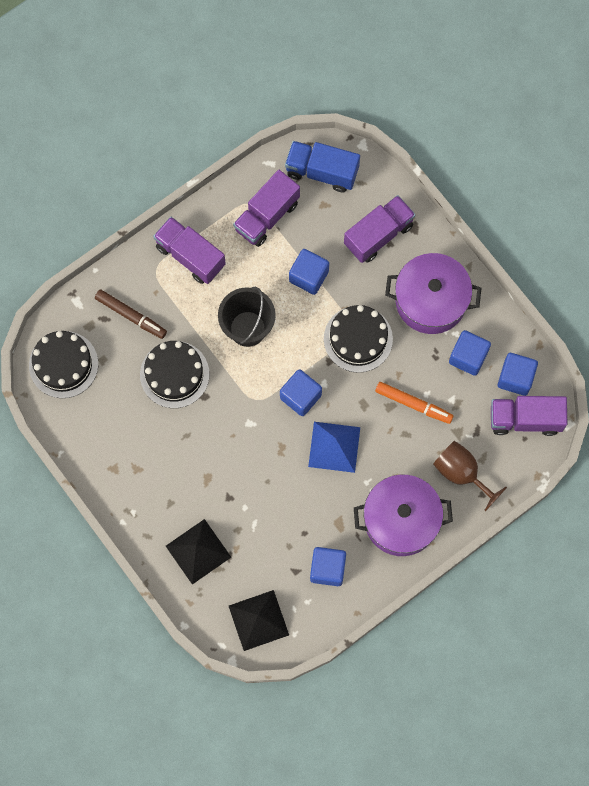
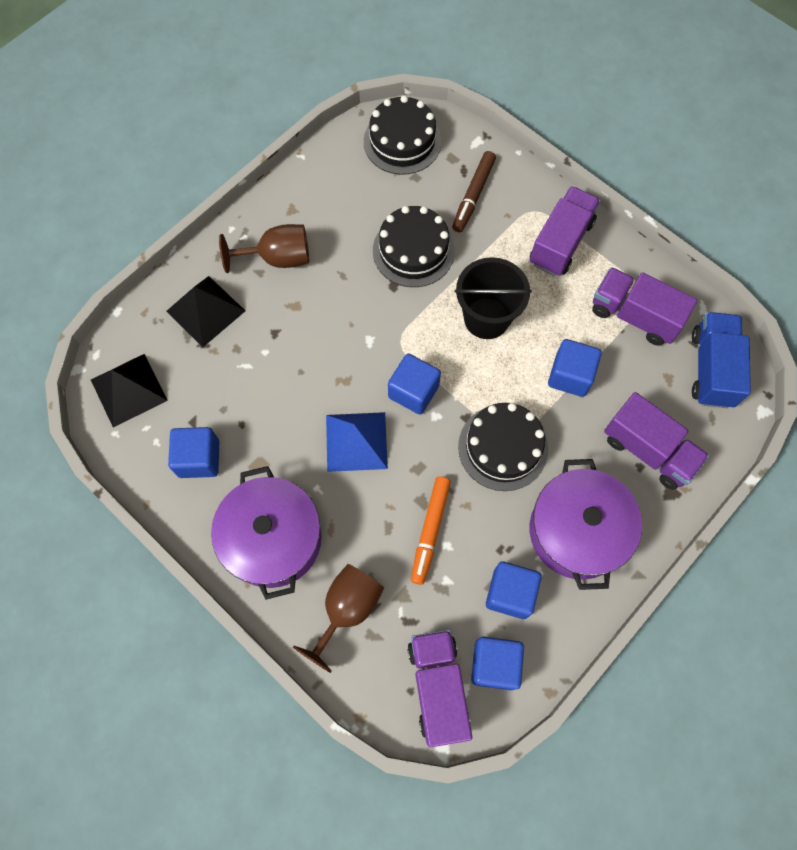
camera: 80 degrees right, 5 degrees down
none -> brown goblet [219,224,309,273]

